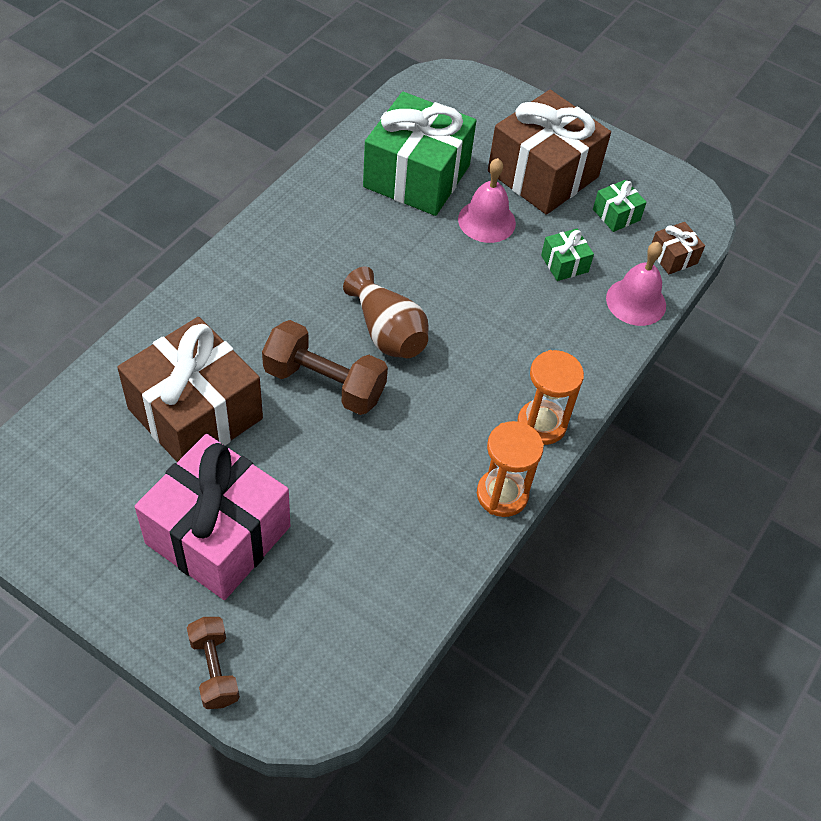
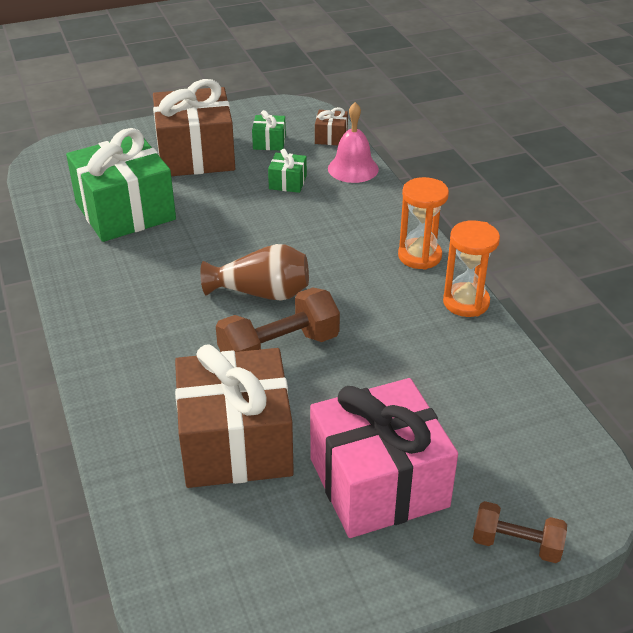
camera: 50 degrees left, 15 degrees down
pink bell [458,158,516,243] -> none

